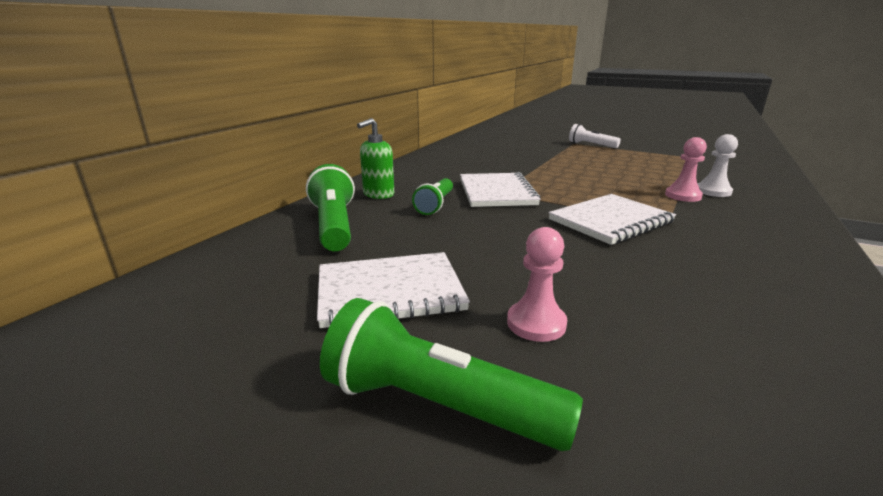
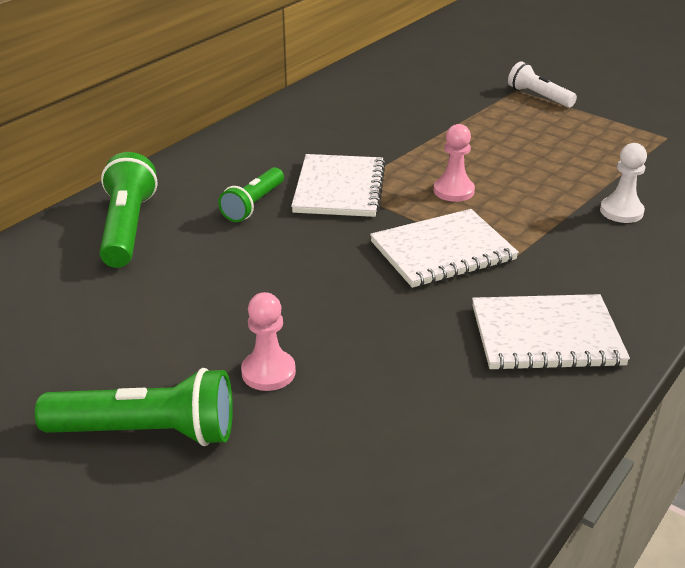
camera: 10 degrees right, 10 degrees up
white notebook [317,252,470,328] -> white notebook moved to [472,294,630,371]
green flashlight [320,298,583,451] -> green flashlight turned 150 degrees clockwise [35,368,233,446]
green soap dispenser [357,118,394,199] -> none
pink pawn [665,137,707,202] -> pink pawn moved to [434,124,475,202]

